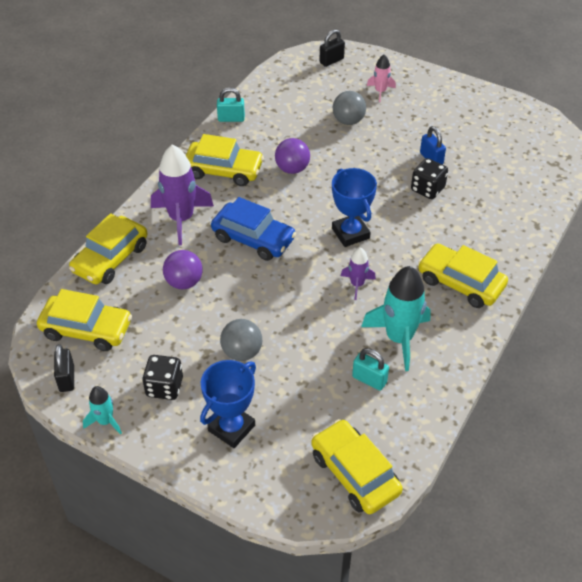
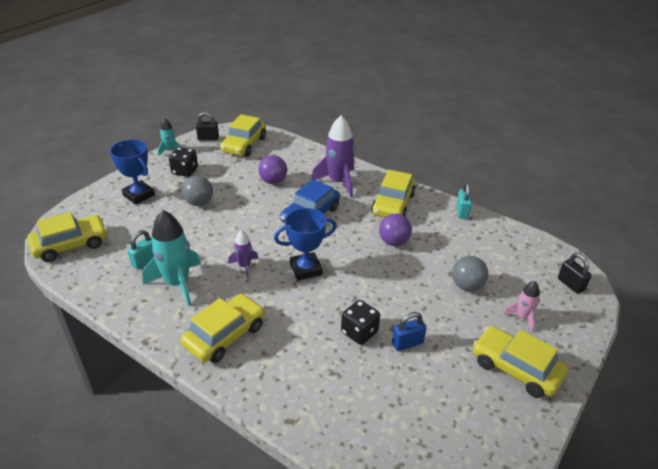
camera: 95 degrees right, 10 degrees down
yellow car [69,213,148,284] -> yellow car moved to [473,326,568,398]

